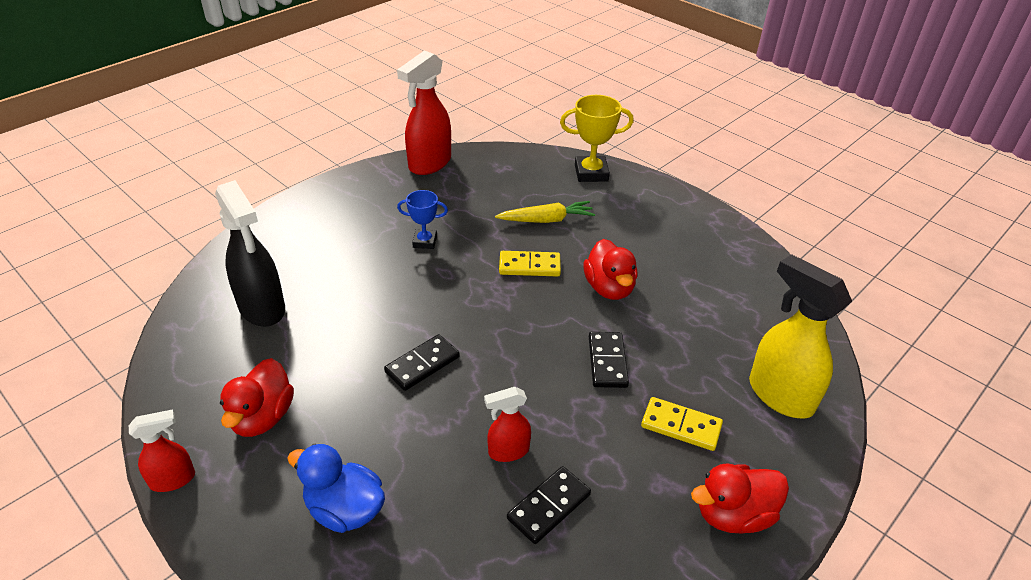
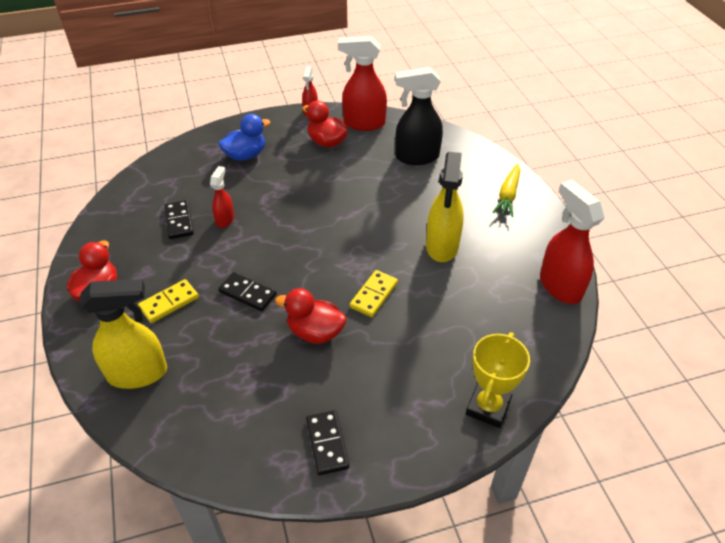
camera: 120 degrees right, 5 degrees up
black domino [384,334,460,391] -> black domino moved to [306,410,349,475]
blue trophy [397,190,448,249] -> yellow spray bottle [426,152,464,262]
yellow carrot [495,201,595,223] -> yellow carrot moved to [493,164,520,217]
none -> red spray bottle [338,36,387,131]

